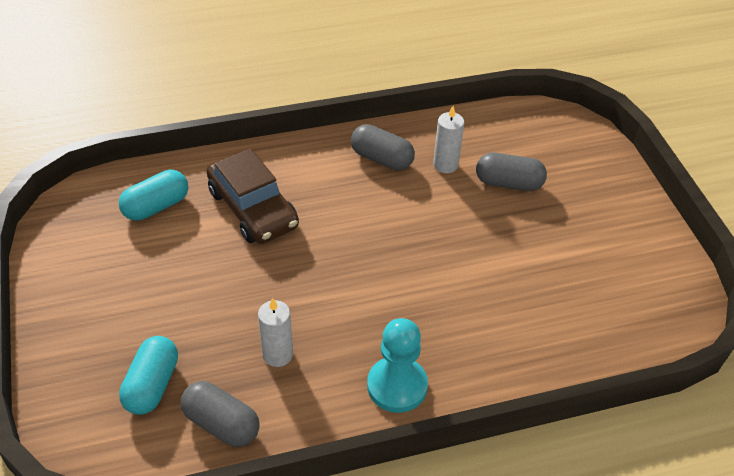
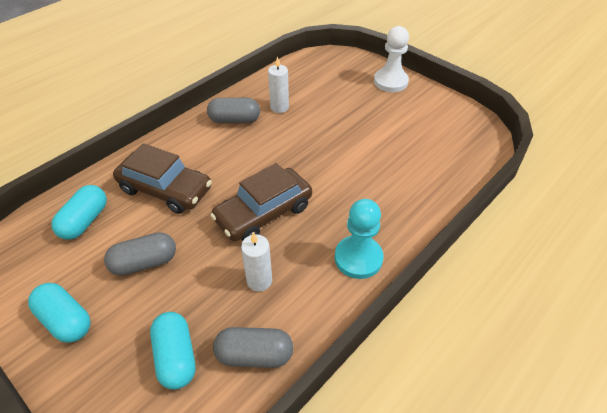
camera: 30 degrees left, 0 degrees up
grey capsule [476,153,547,191] -> grey capsule moved to [104,232,176,276]
none -> turquoise capsule [28,283,91,343]
none -> brown car [210,163,312,241]
none -> white pawn [374,26,409,92]

